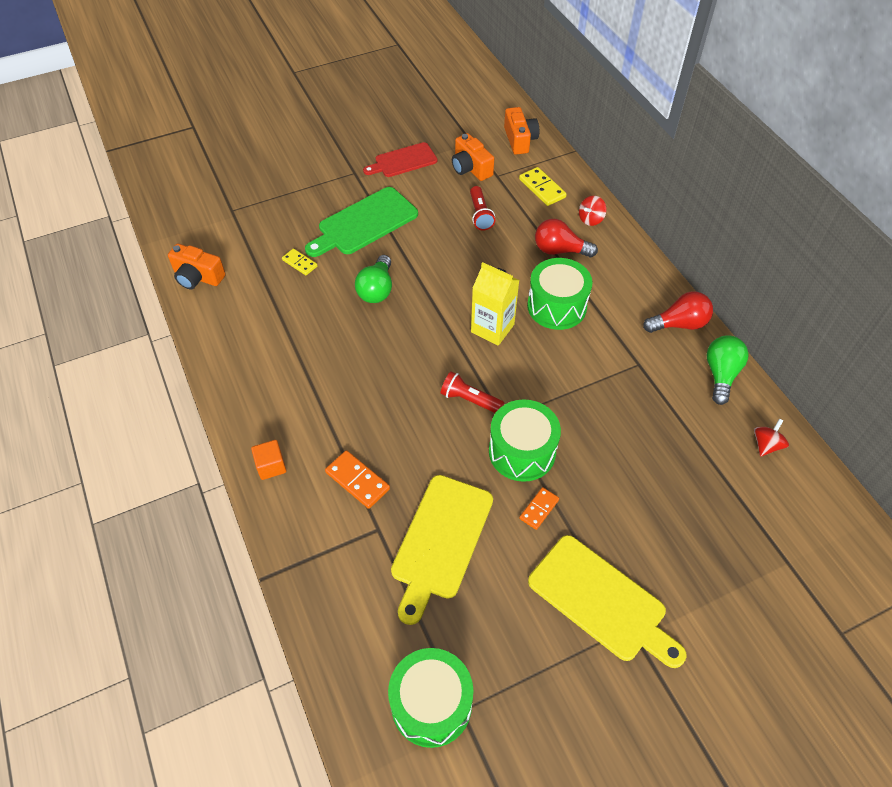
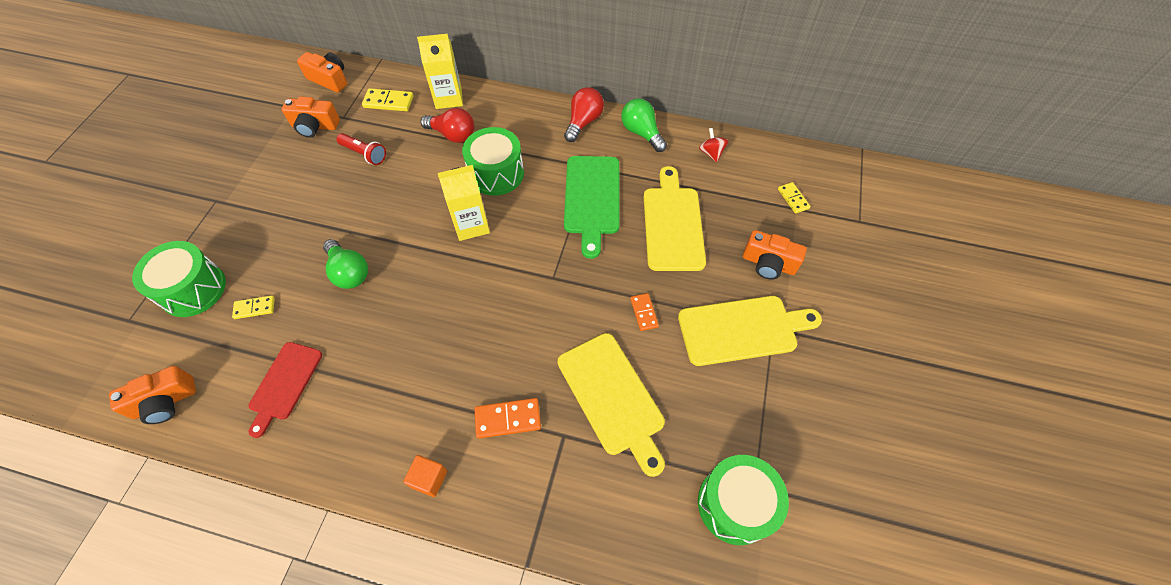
camera: 50 degrees left, 5 degrees up
green cutting board [305,187,418,257] -> green cutting board moved to [564,156,620,259]
red cutting board [363,142,438,177] -> red cutting board moved to [249,342,322,438]
red flashlight [441,371,504,413] -> none
green drum [489,399,561,482] -> green drum moved to [132,241,226,317]
red light bulb [535,219,598,257] -> red light bulb turned 120 degrees counterclockwise [421,108,475,143]
red spinning top [579,196,606,226] -> yellow carton [417,34,463,109]
none -> yellow cutting board [644,166,706,271]
none -> orange camera [743,230,807,280]
none -> yellow domino [778,182,811,213]

